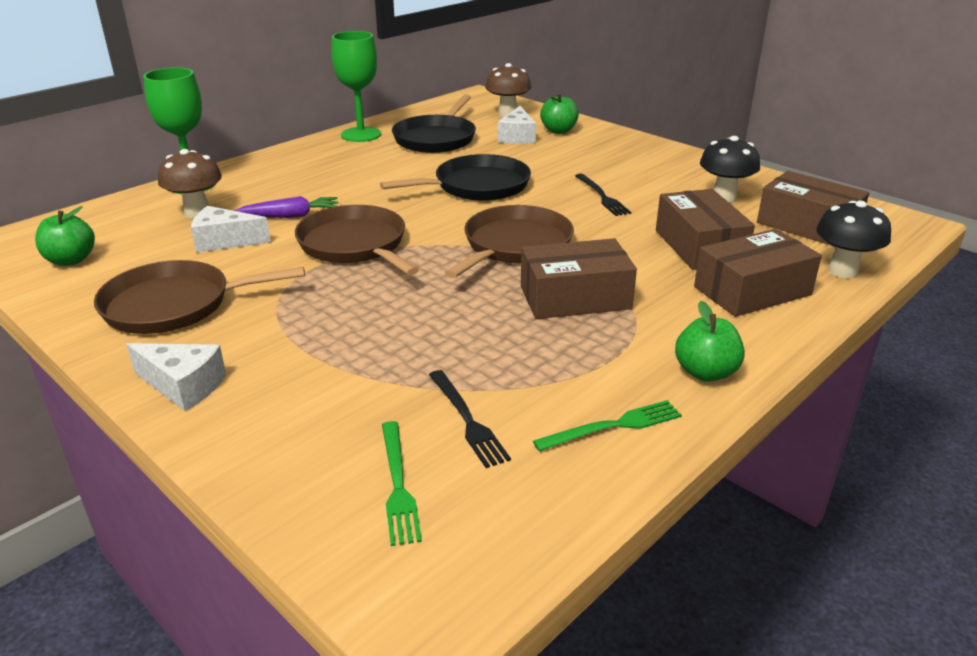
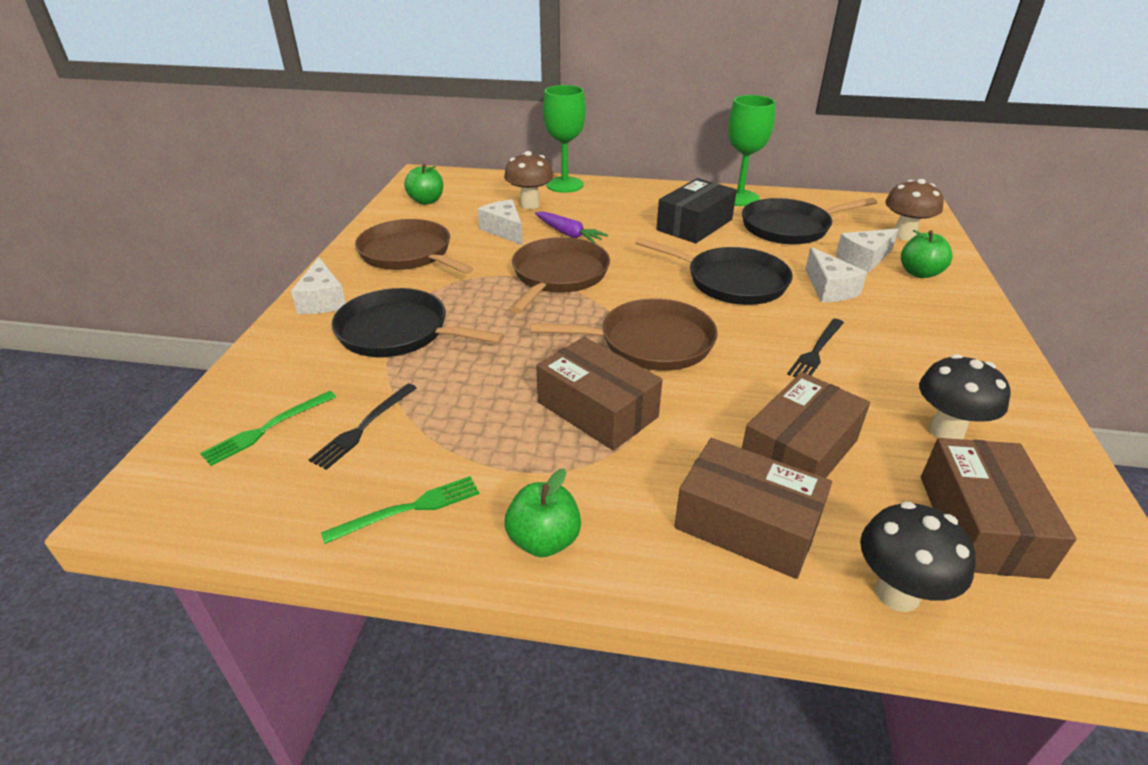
camera: 55 degrees right, 5 degrees up
green fork [533,400,682,451] -> green fork turned 60 degrees counterclockwise [321,476,479,544]
none -> black pan [332,288,504,357]
none -> black box [657,178,737,243]
none -> white cheese [805,247,867,302]

